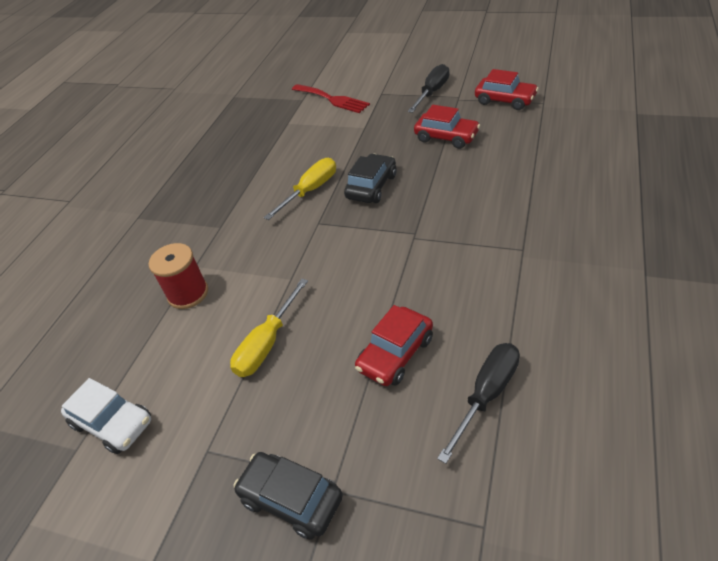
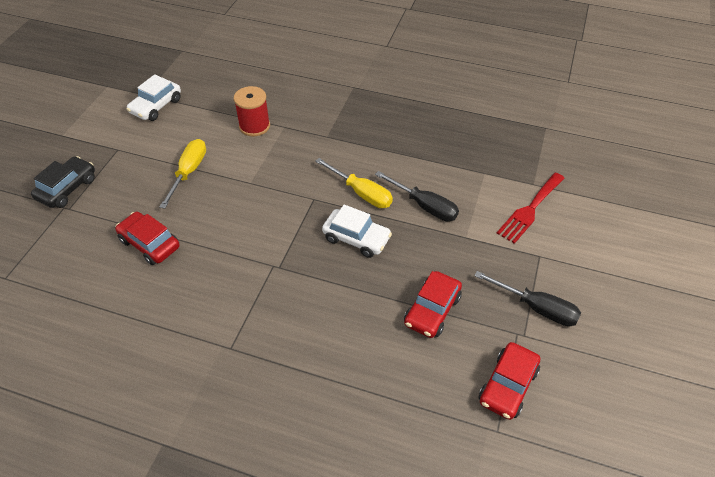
camera: 85 degrees right, 5 degrees up
yellow screwdriver [230,279,308,377] -> yellow screwdriver turned 75 degrees clockwise [159,139,206,209]
black car [344,154,397,203] -> white car [322,204,392,258]
black screwdriver [437,343,520,464] -> black screwdriver moved to [375,171,459,221]

